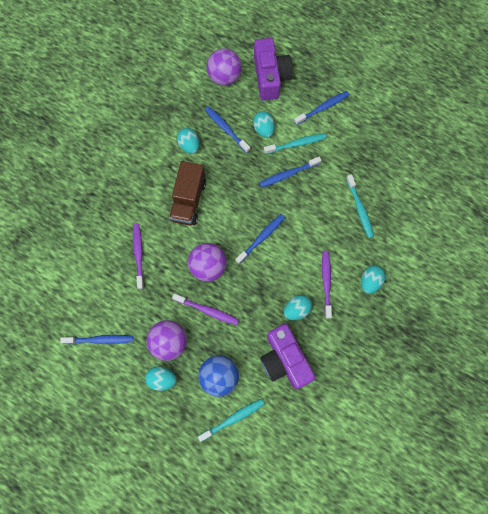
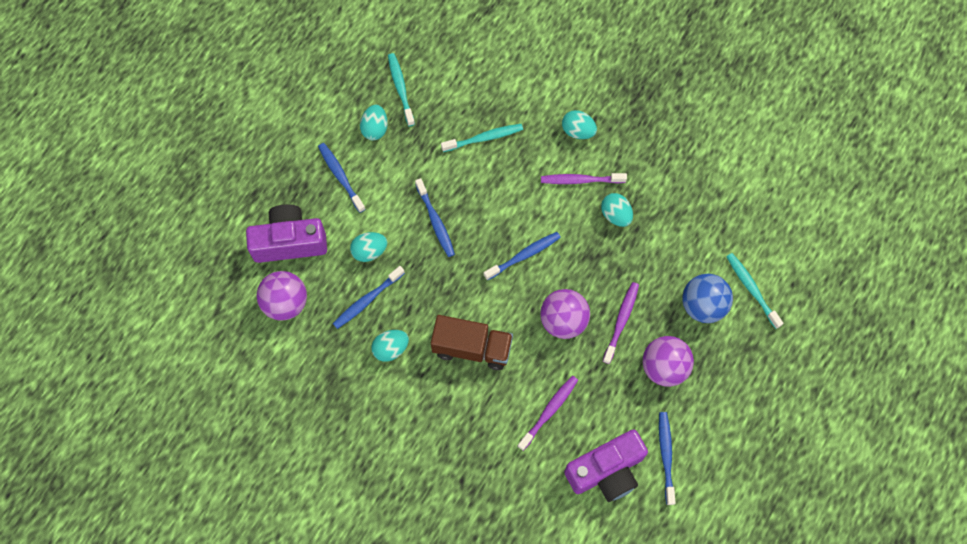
camera: 90 degrees left, 5 degrees down
purple toothbrush [133,223,144,289] -> purple toothbrush turned 135 degrees clockwise [518,376,578,451]
turquoise egg [145,366,177,391] -> turquoise egg moved to [360,105,388,141]
blue toothbrush [235,214,285,264] -> blue toothbrush turned 105 degrees clockwise [484,232,561,280]
purple camera [260,324,316,389] -> purple camera moved to [564,429,648,502]
turquoise toothbrush [264,133,327,154] -> turquoise toothbrush moved to [388,53,415,126]

